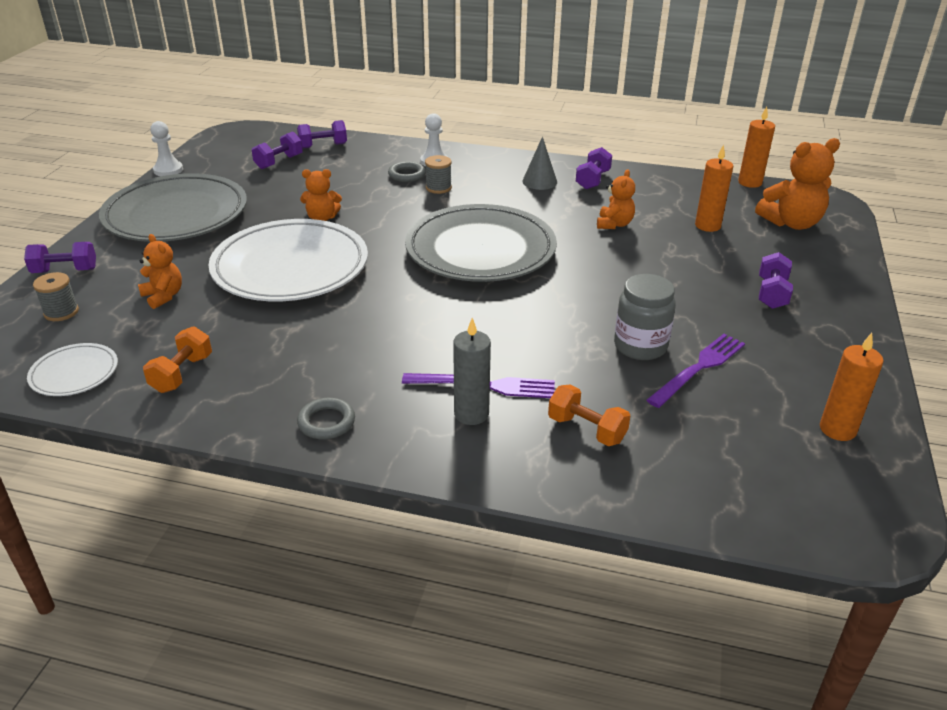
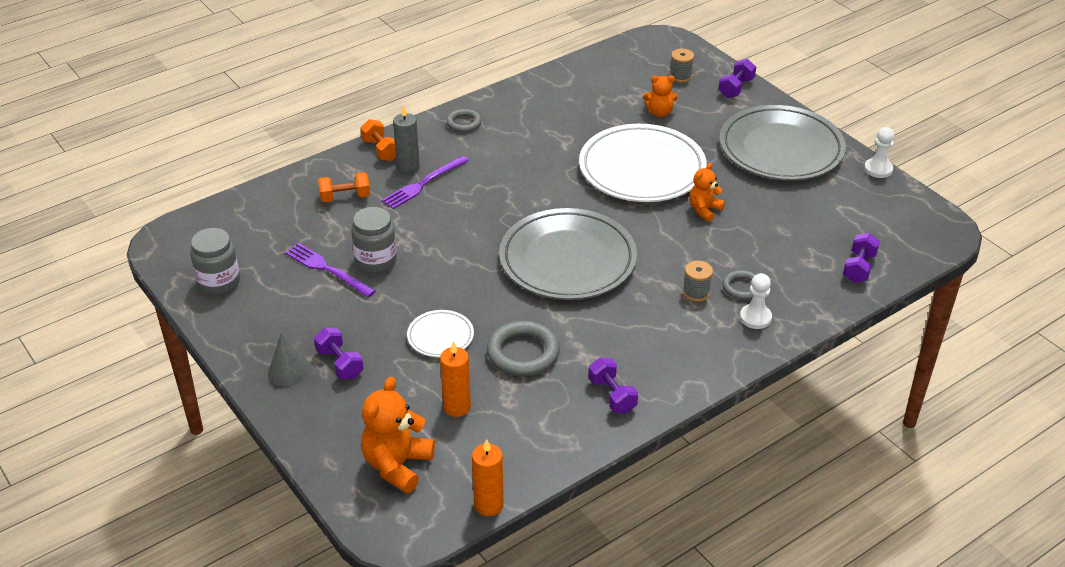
camera: 130 degrees right, 5 degrees up
white plate [27,343,118,396] -> white plate moved to [407,310,474,357]
orange dumbbell [143,326,212,393] -> orange dumbbell moved to [360,119,396,161]
purple dumbbell [252,131,303,169] -> none
grey cone [522,137,557,190] -> grey cone moved to [268,333,308,386]
orange teddy bear [597,170,635,229] -> grey ring [487,321,560,376]
purple fork [647,334,745,408] -> purple fork turned 135 degrees clockwise [285,243,375,297]
orange candle [820,333,884,441] -> grey jar [190,228,240,295]

